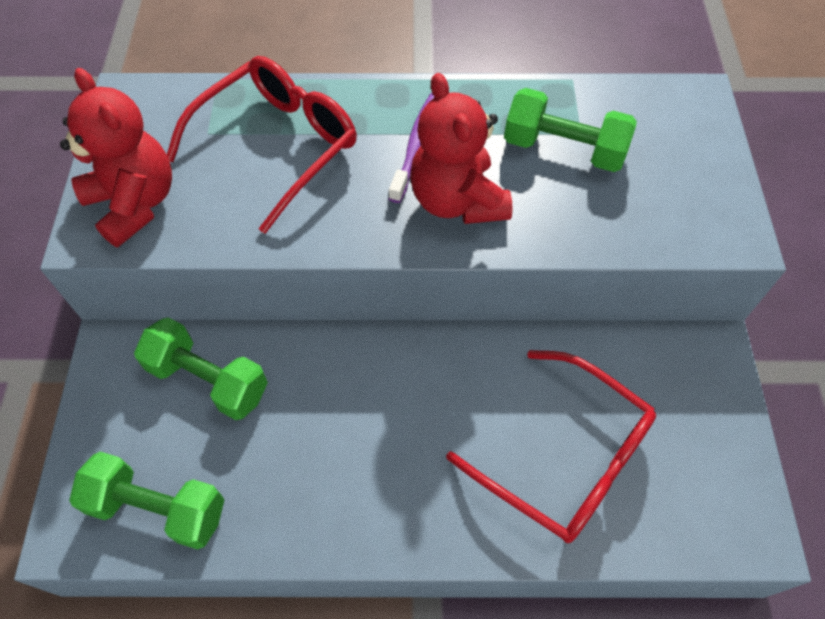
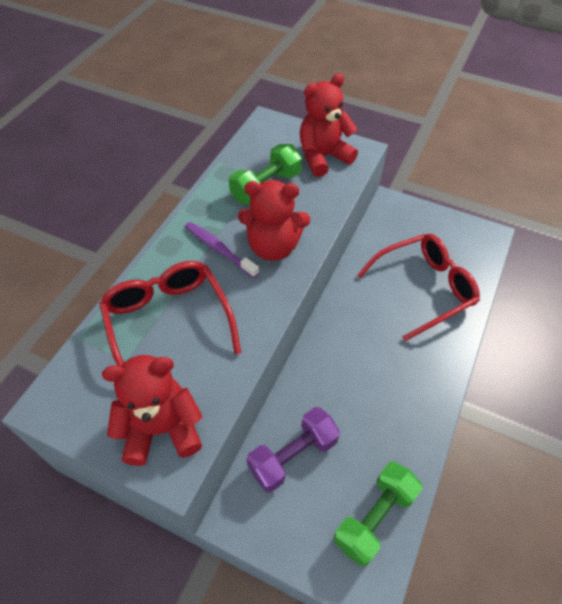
camera: 65 degrees left, 5 degrees down
green dumbbell [134,317,268,420] -> purple dumbbell [246,407,340,492]
none -> red teddy bear [300,73,358,177]

